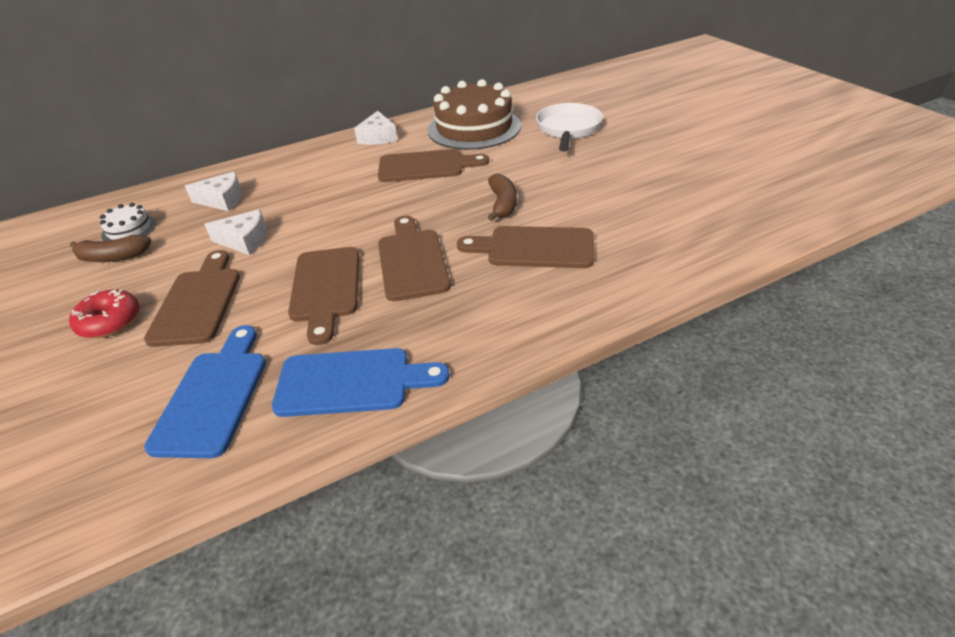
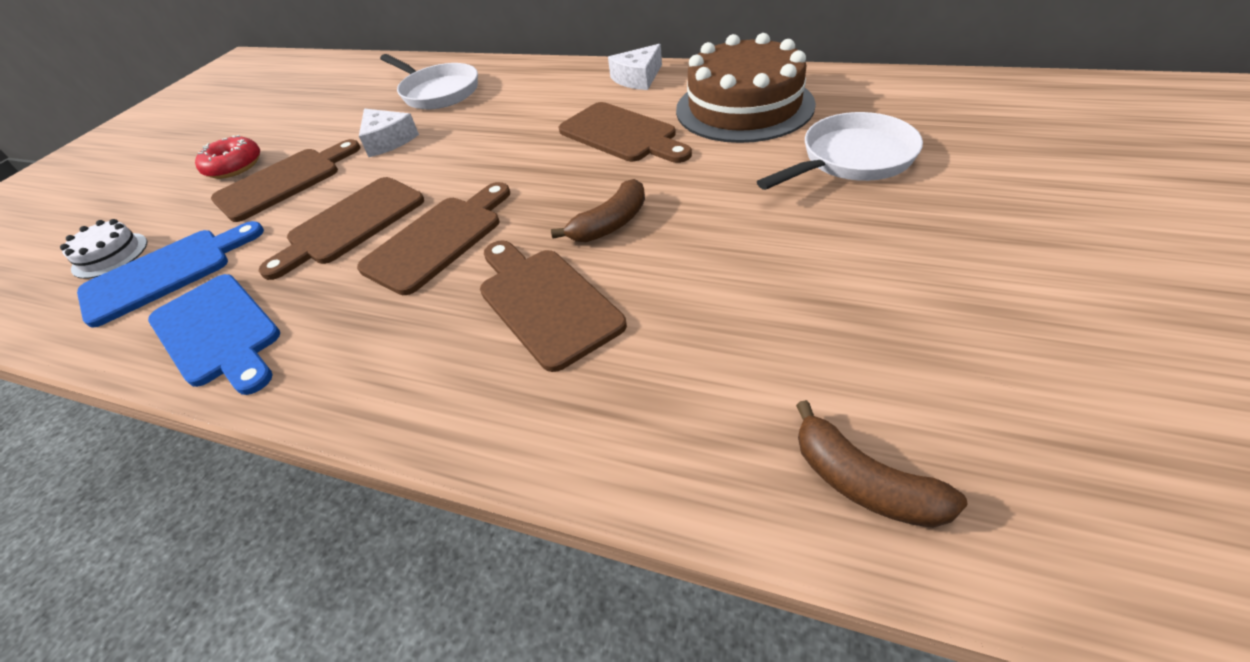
camera: 50 degrees right, 5 degrees up
brown banana [70,235,152,262] -> brown banana moved to [796,400,968,528]
white cake [100,203,157,241] -> white cake moved to [60,219,147,279]
white cheese [185,171,242,211] -> white pan [380,54,478,109]

